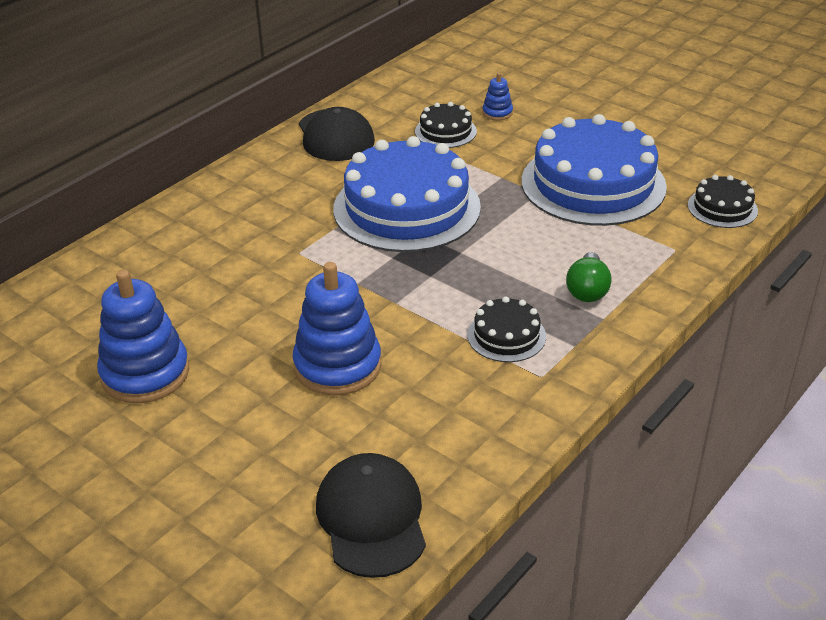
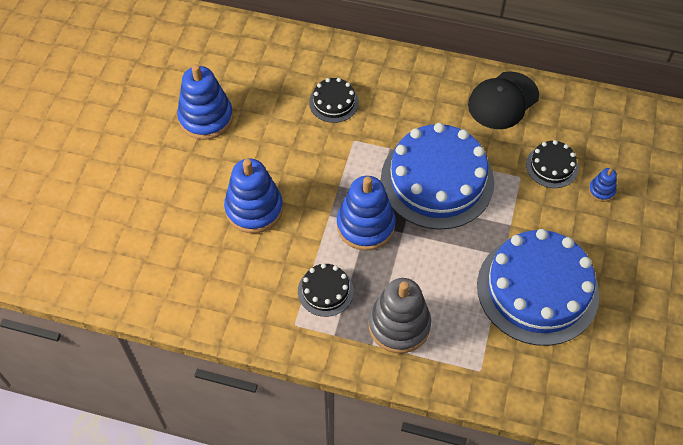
camera: 65 degrees right, 20 degrees up
black cap [316,453,426,578] -> none
green light bulb [566,252,612,302] -> grey stacking toy [369,278,431,353]
black cake [688,175,758,228] -> black cake moved to [309,78,359,123]
none -> blue stacking toy [337,176,395,251]

